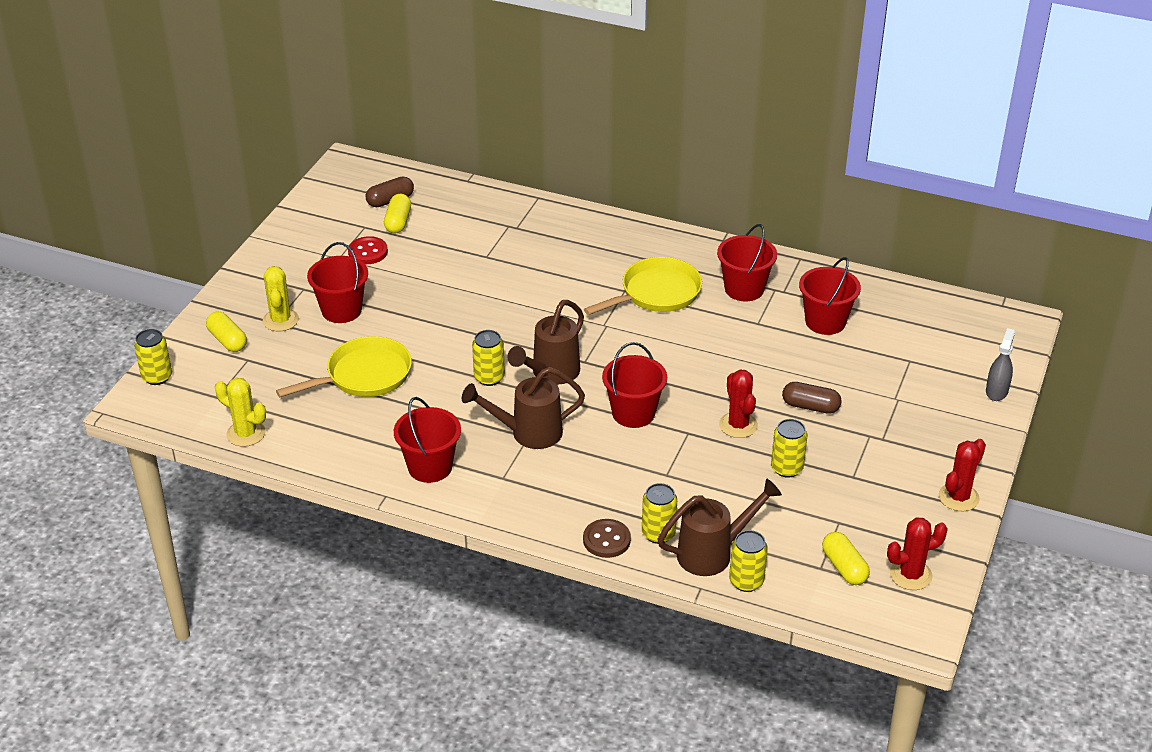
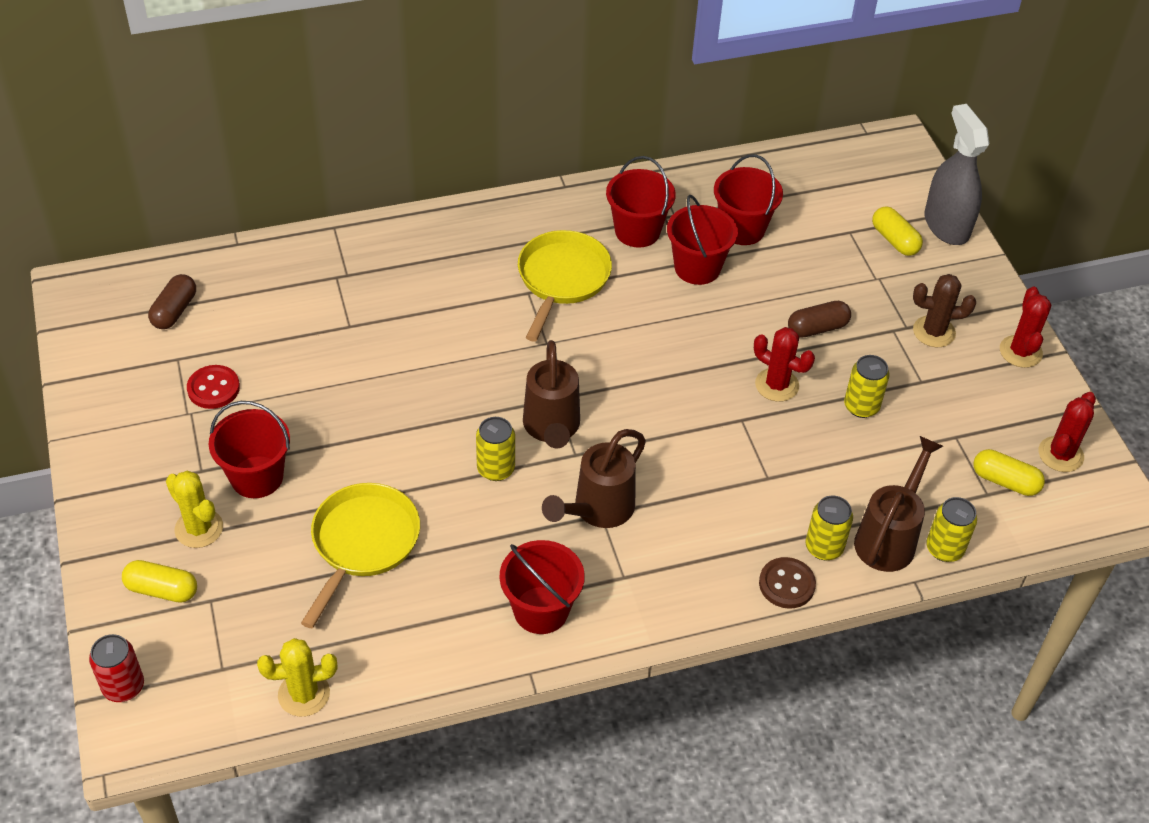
camera: 40 degrees left, 10 degrees up
yellow can [134,329,172,385] -> red can [89,634,144,702]
yellow capsule [384,194,411,233] -> yellow capsule moved to [872,206,923,256]
red bucket [602,342,667,428] -> red bucket moved to [667,195,738,285]
grey spray bottle [986,328,1015,401] -> grey spray bottle [924,104,989,245], size x1.78
none -> brown cactus [913,274,976,347]

